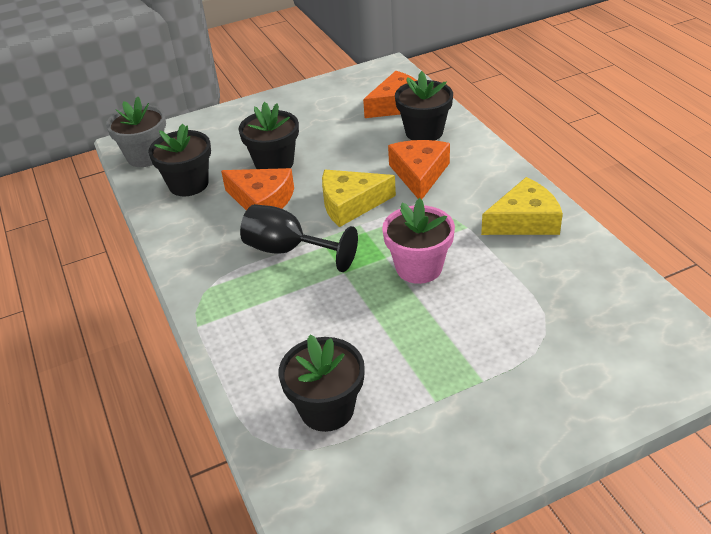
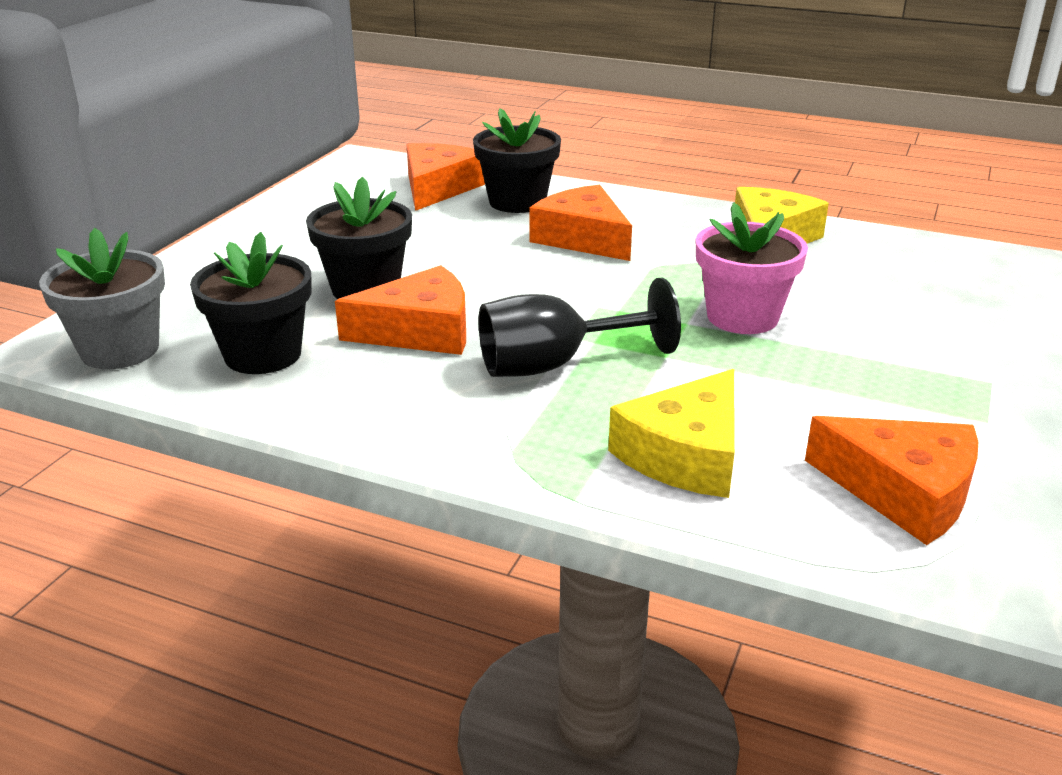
camera: 45 degrees left, 10 degrees down
black flower pot [279,335,365,432] -> orange cheese [805,416,978,545]
yellow cheese [322,170,396,227] -> yellow cheese moved to [608,369,735,498]

